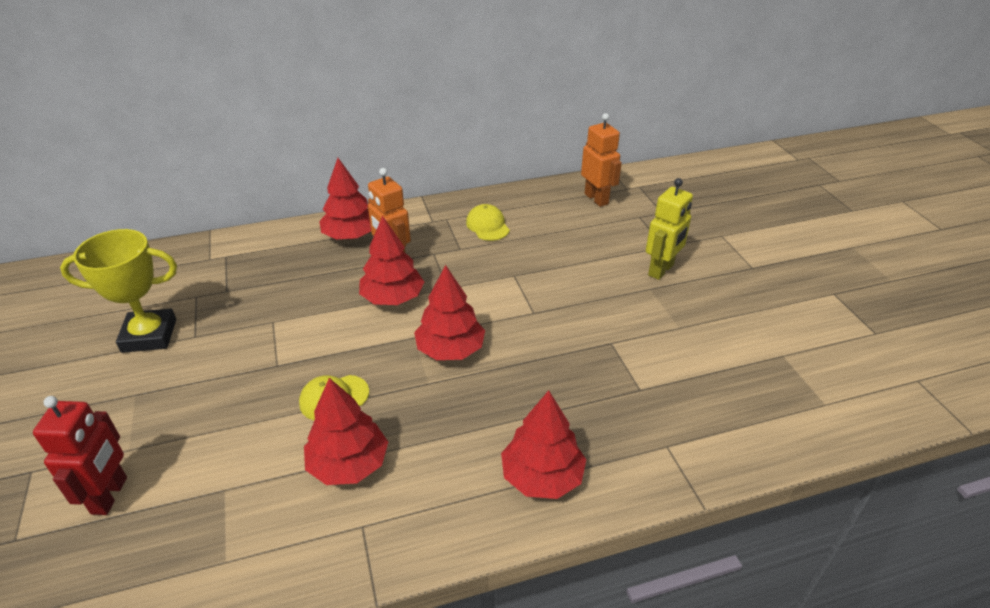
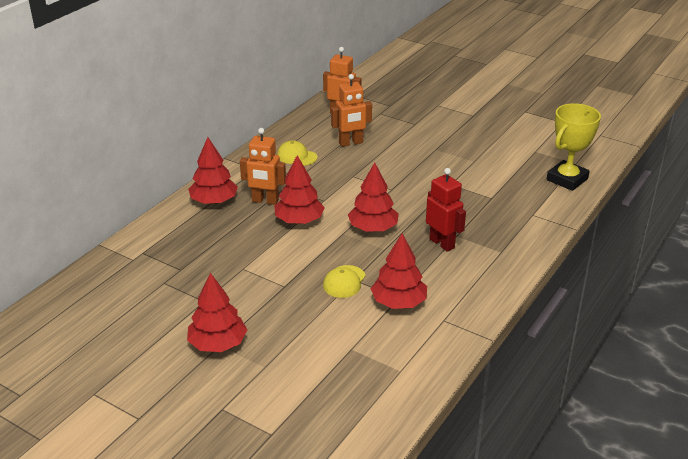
camera: 40 degrees left, 5 degrees down
red robot [33,396,127,515] -> red robot moved to [426,168,466,252]
yellow trophy [60,229,177,353] -> yellow trophy moved to [547,103,601,191]
red tree [501,390,586,499] -> red tree moved to [187,273,247,352]
yellow robot [646,178,693,280] -> none
none -> orange robot [331,74,372,147]

